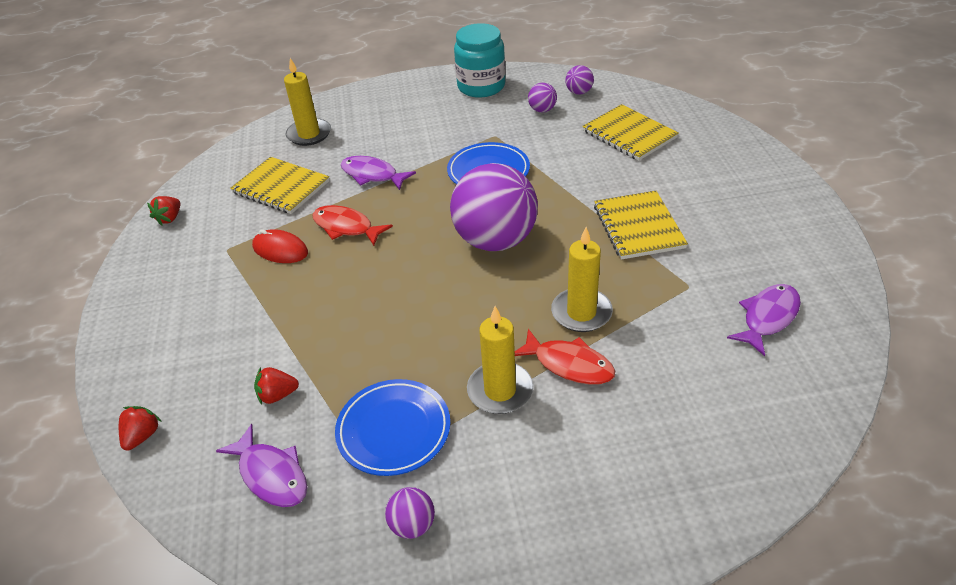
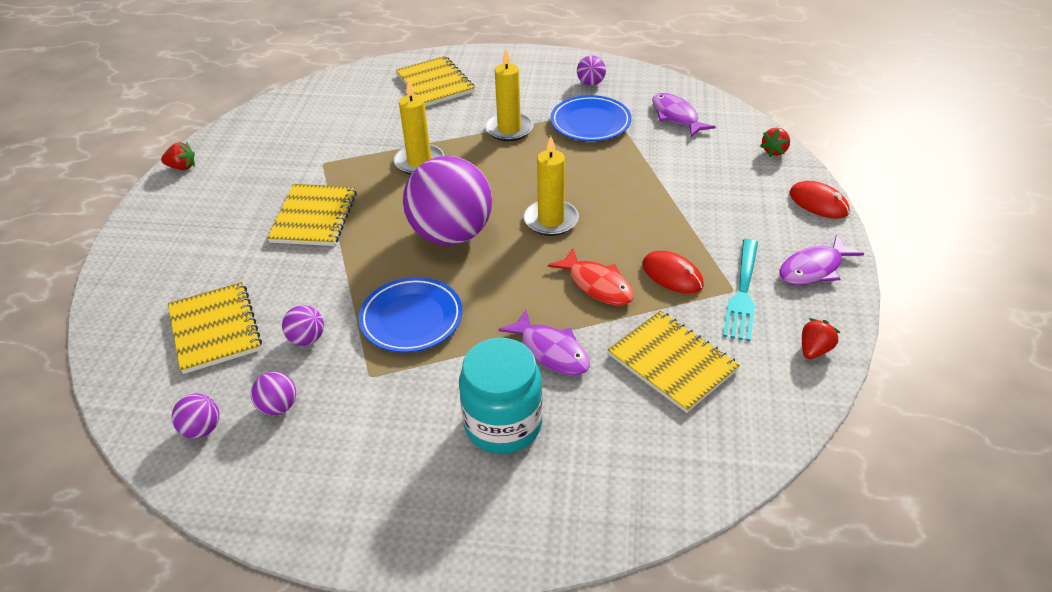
camera: 165 degrees left, 0 degrees up
red strawberry [254,367,299,405] -> red strawberry moved to [161,142,195,170]
yellow candle [284,58,331,146] -> yellow candle moved to [524,136,579,236]
turquoise jar [454,23,505,98] -> turquoise jar moved to [459,338,543,454]
red fish [515,329,615,385] -> none
purple fish [727,284,801,356] -> purple fish moved to [779,234,864,285]
none -> purple ball [282,305,324,346]
none -> yellow notebook [396,56,475,107]
none -> turquoise fork [723,239,758,341]
none -> red mouse [789,181,850,219]

